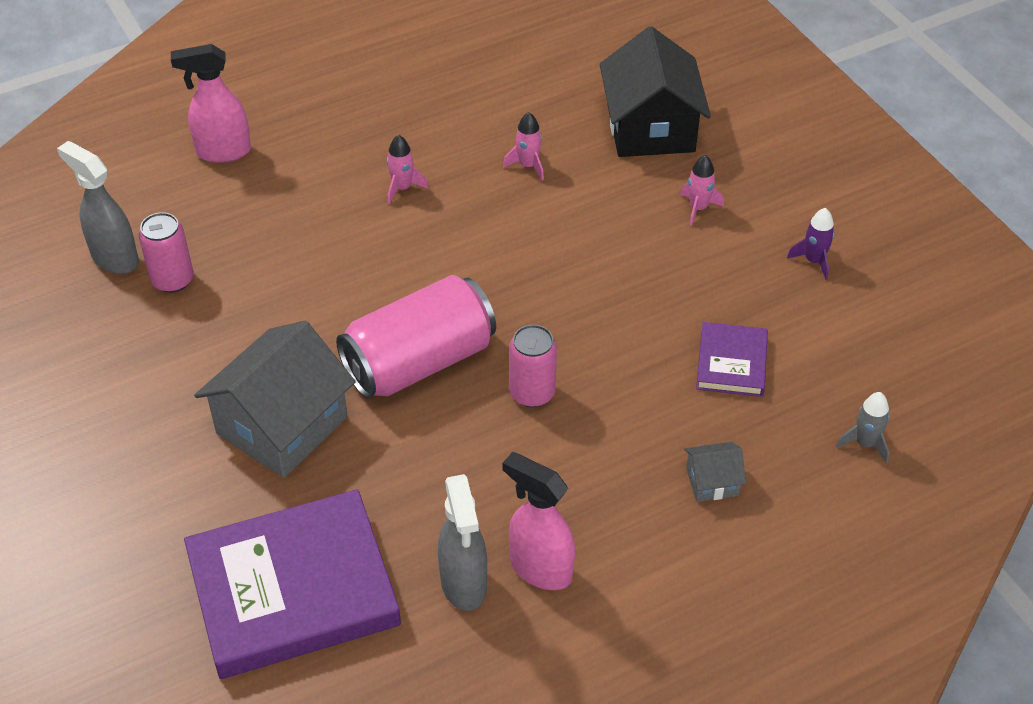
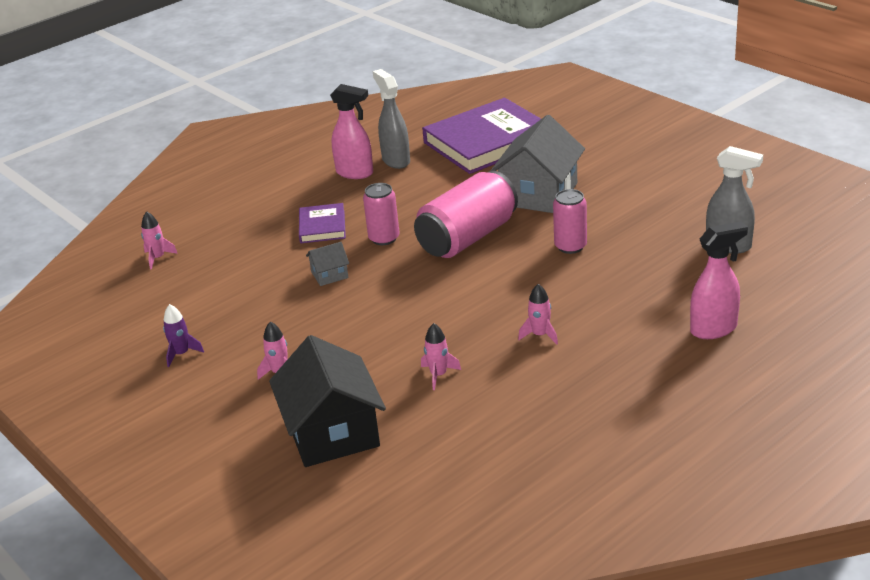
camera: 170 degrees right, 15 degrees down
pink can [139,212,194,293] -> pink can moved to [553,189,587,254]
grey house [684,442,746,502] -> grey house moved to [306,242,349,286]
purple book [696,322,768,397] -> purple book moved to [299,203,346,243]
grey rocket [836,392,889,464] -> pink rocket [141,211,178,270]

